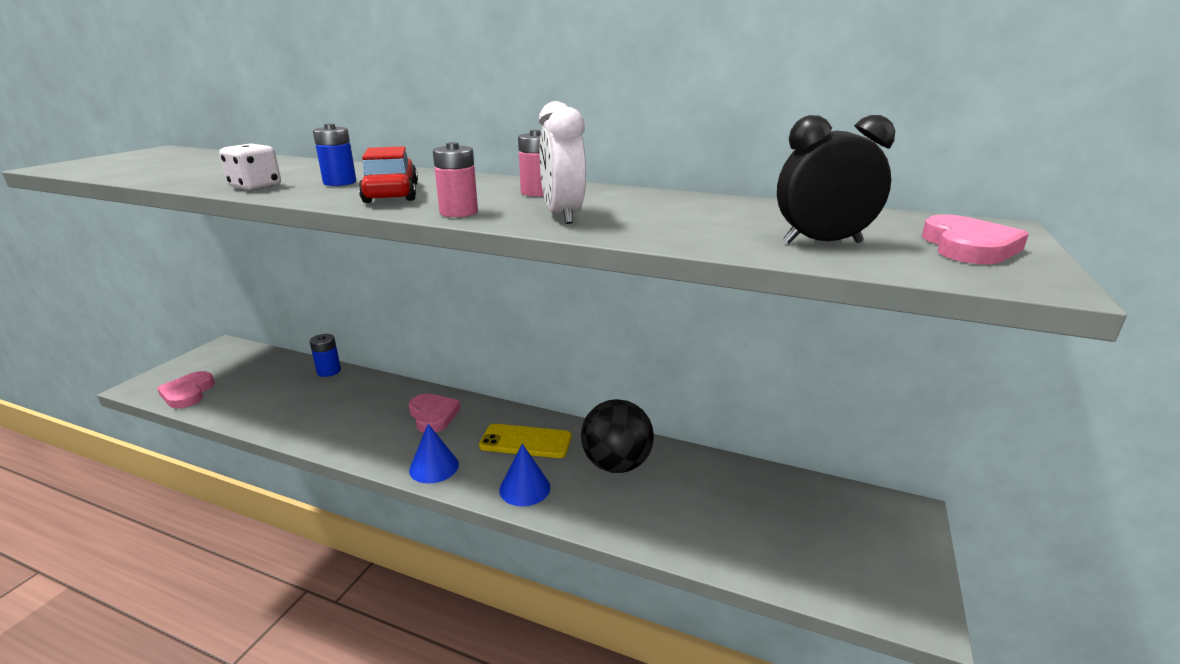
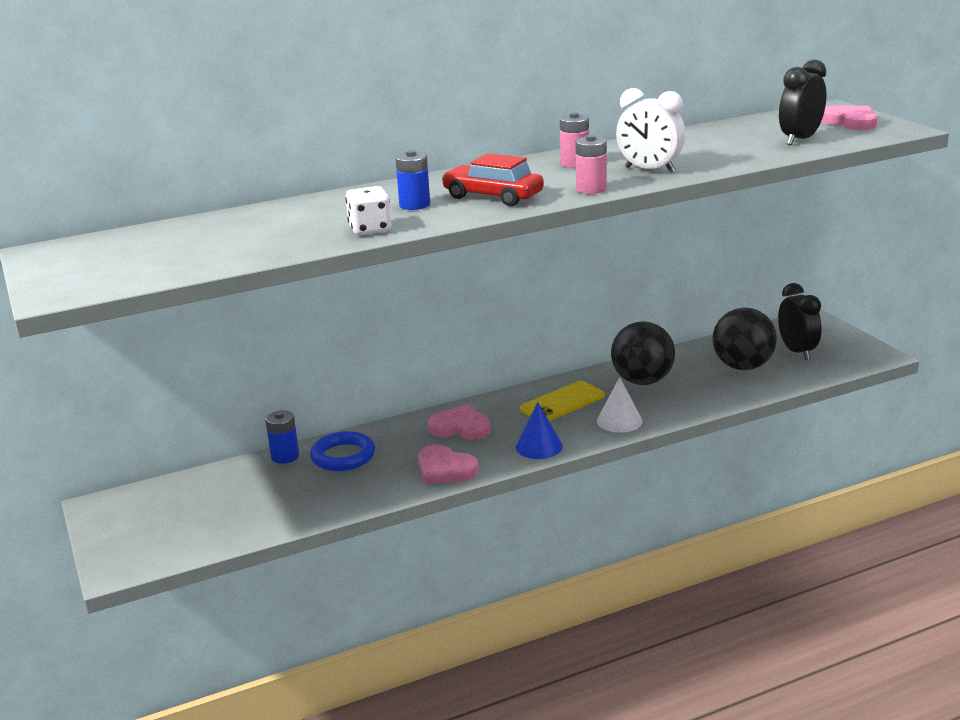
camera: 45 degrees left, 0 degrees up
pink heart [157,371,215,408] -> pink heart moved to [418,444,479,484]
blue cone [499,444,550,506] -> white cone [597,377,643,433]
none -> blue ring [310,431,375,471]
none -> black ball [712,308,777,370]
none -> black clock [778,283,821,360]

